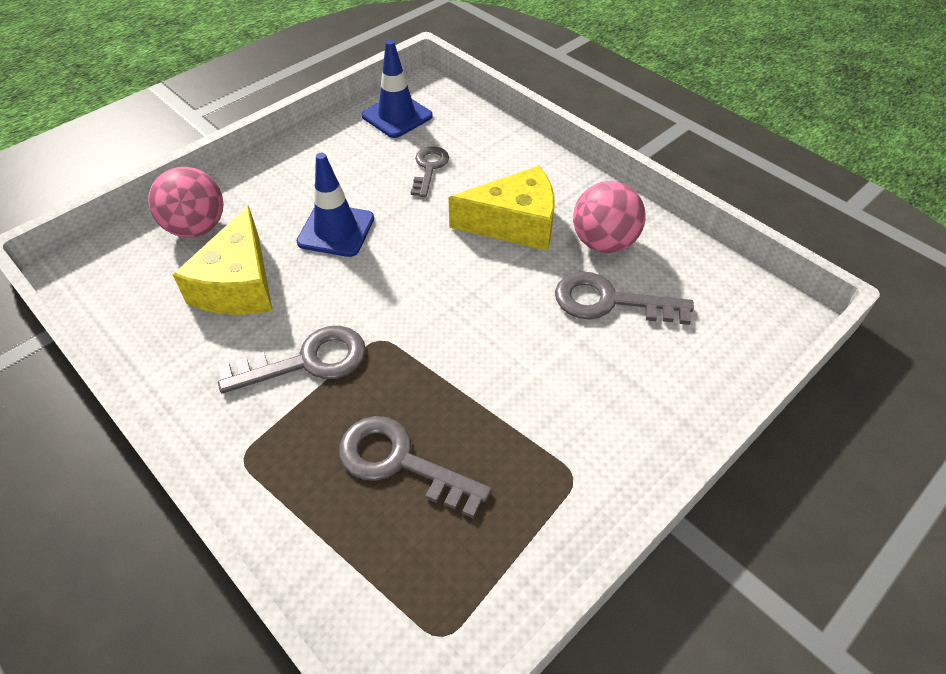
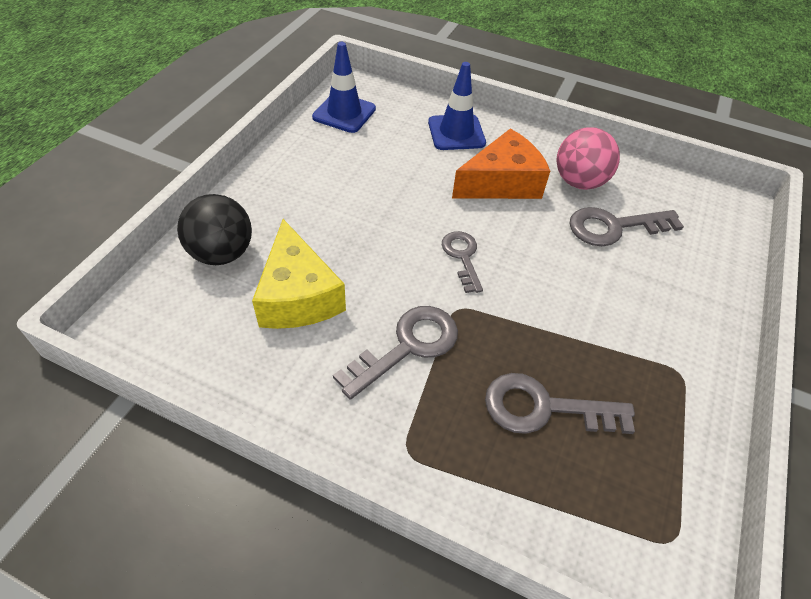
camera: 25 degrees left, 0 degrees up
pink ball [148,167,224,238] -> black ball [177,194,252,265]
blue traffic cone [297,153,374,257] -> blue traffic cone moved to [428,62,486,150]
grey key [411,146,449,197] -> grey key moved to [442,231,483,293]
yellow cheese [448,166,555,251] -> orange cheese [452,129,550,199]

